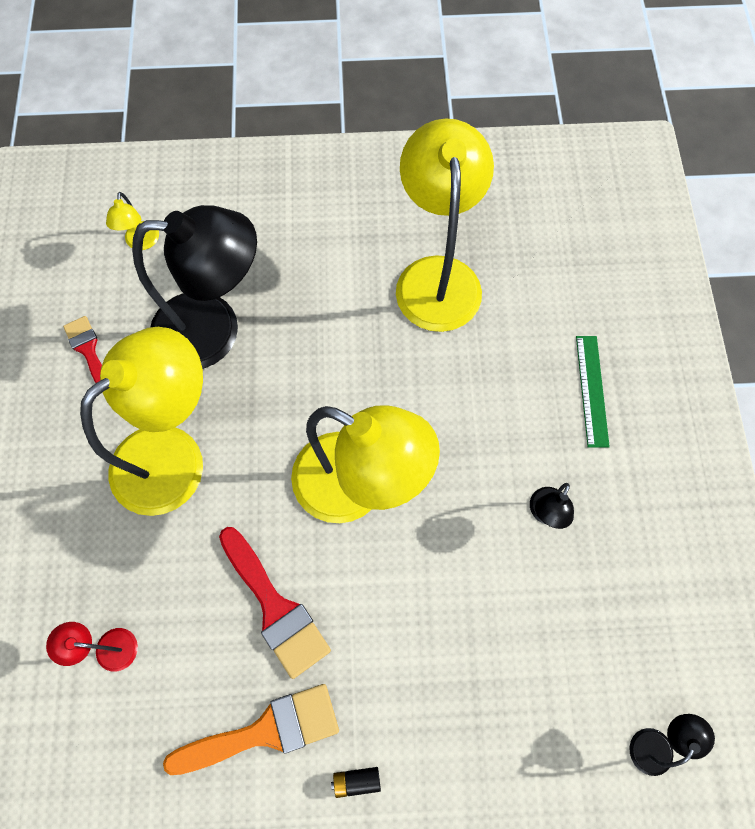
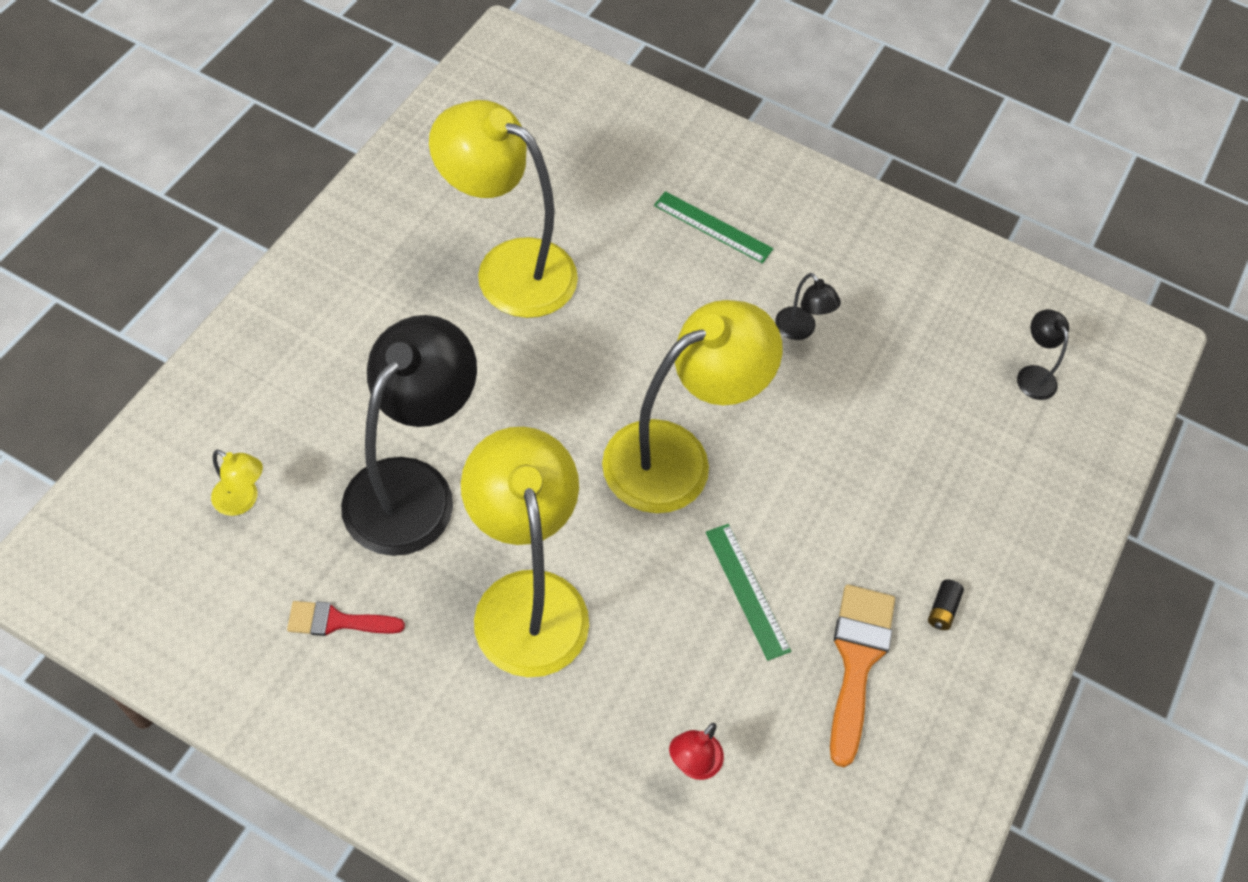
camera: 65 degrees left, 10 degrees down
red brush [219,527,331,679] -> green ruler [706,524,791,661]

